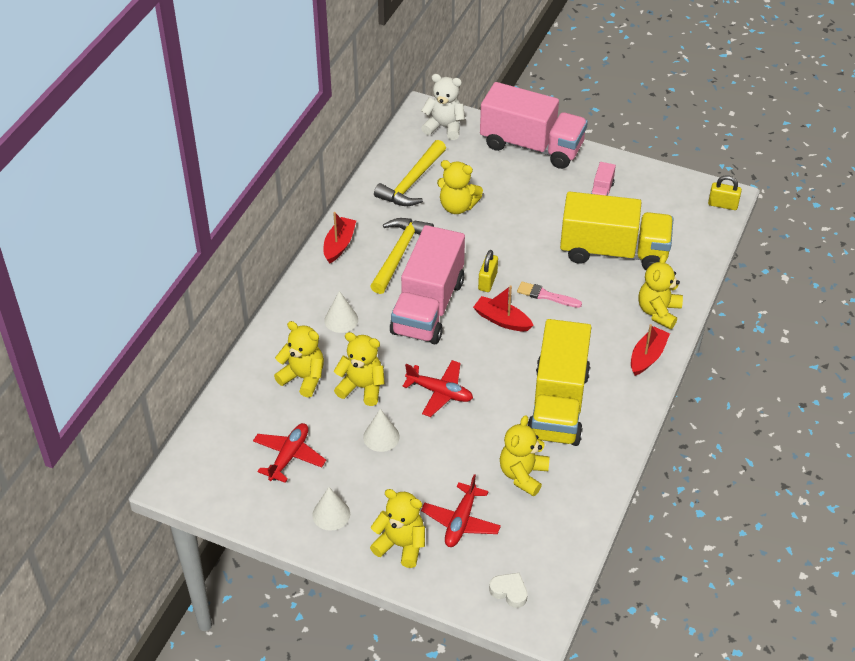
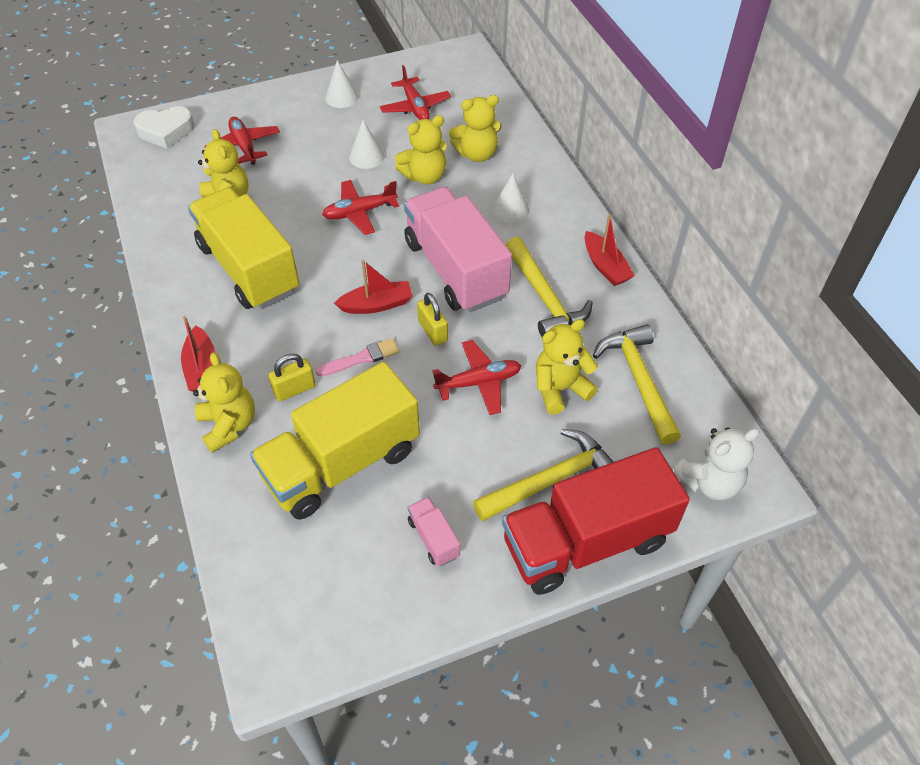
camera: 135 degrees right, 5 degrees up
yellow teddy bear [370,489,425,568] -> none
pink truck [480,82,588,169] -> red truck [502,447,690,595]
white heart [489,573,528,608] -> white heart [133,106,195,149], size x1.59
yellow padlock [708,175,742,210] -> yellow padlock moved to [268,354,316,401]
none -> red plane [432,340,521,415]
none -> yellow hammer [473,429,614,521]

